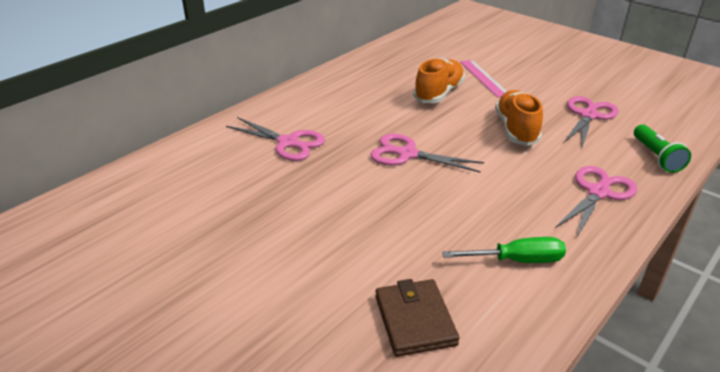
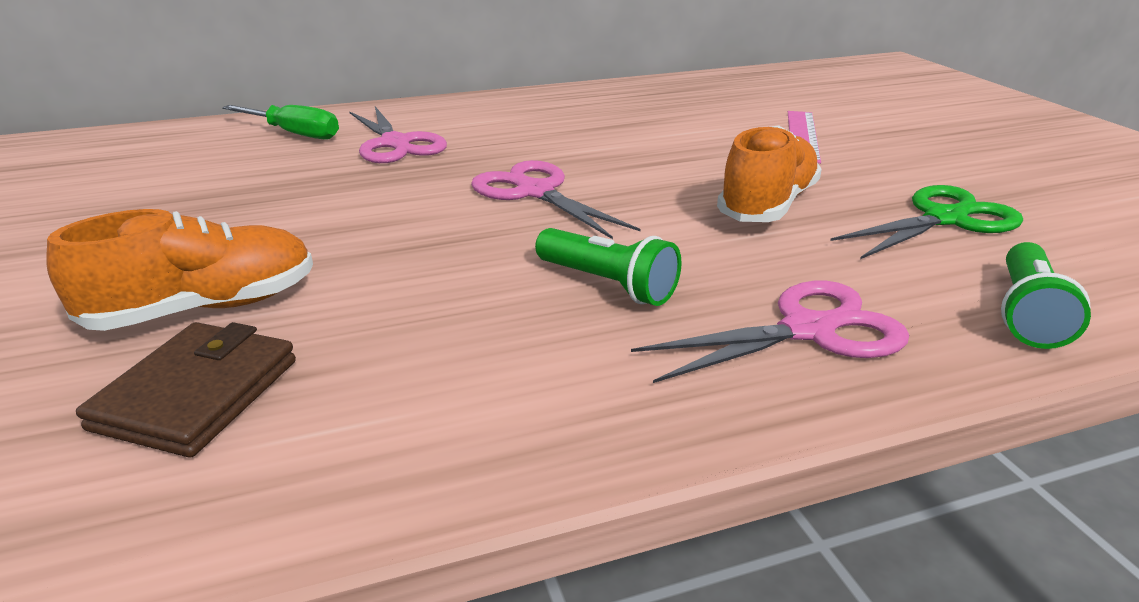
camera: 30 degrees right, 5 degrees down
orange shoe [413,58,465,103] -> orange shoe moved to [46,209,313,331]
green screwdriver [442,237,566,263] -> green screwdriver moved to [222,105,339,140]
pink scissors [564,96,619,147] -> green scissors [830,185,1023,259]
none -> green flashlight [535,228,682,306]

